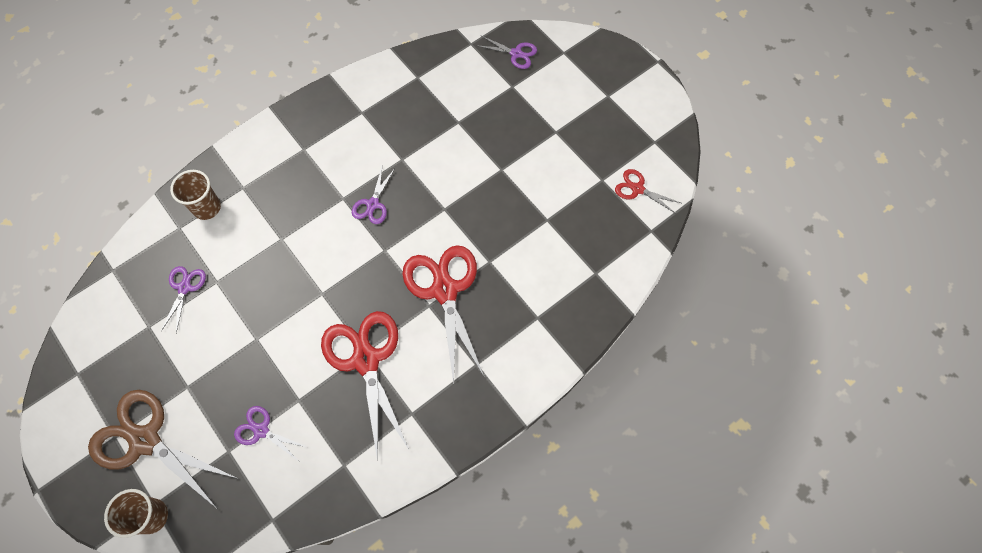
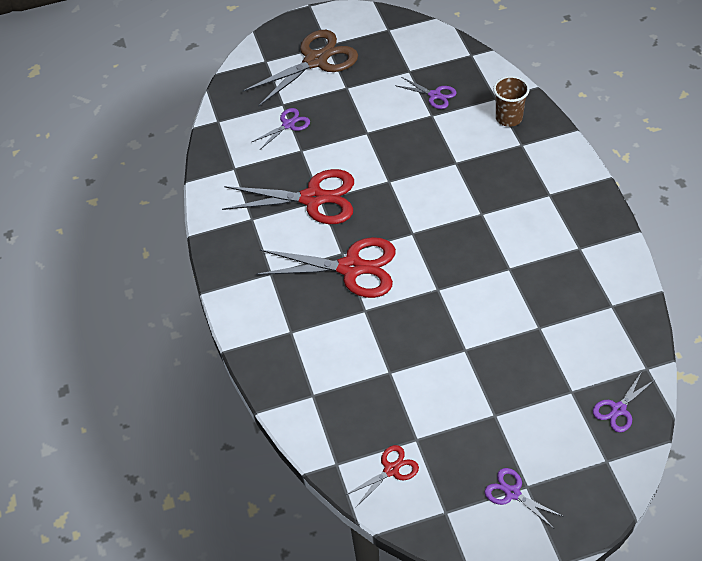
camera: 115 degrees right, 15 degrees down
brown cup [104,489,168,538] -> none
purple scissors [352,167,395,224] -> purple scissors moved to [484,468,564,528]

